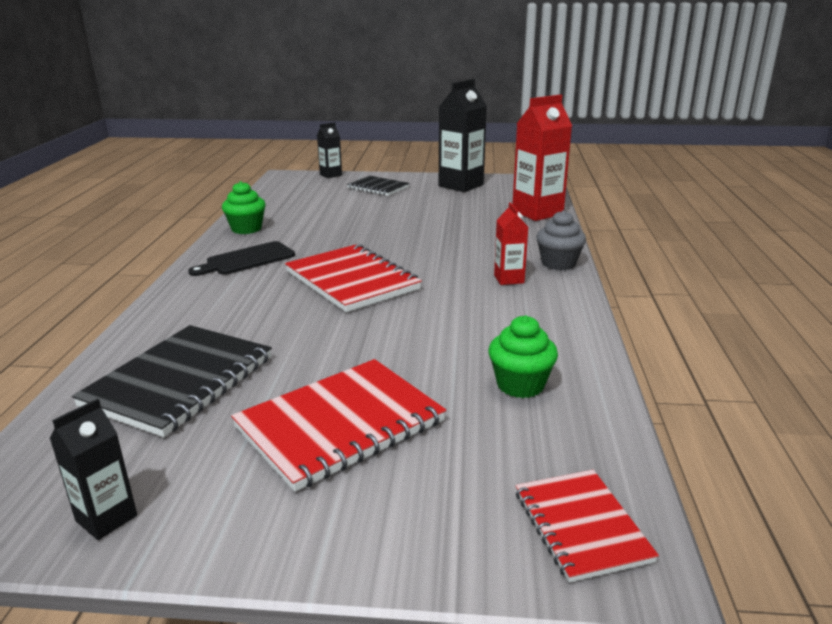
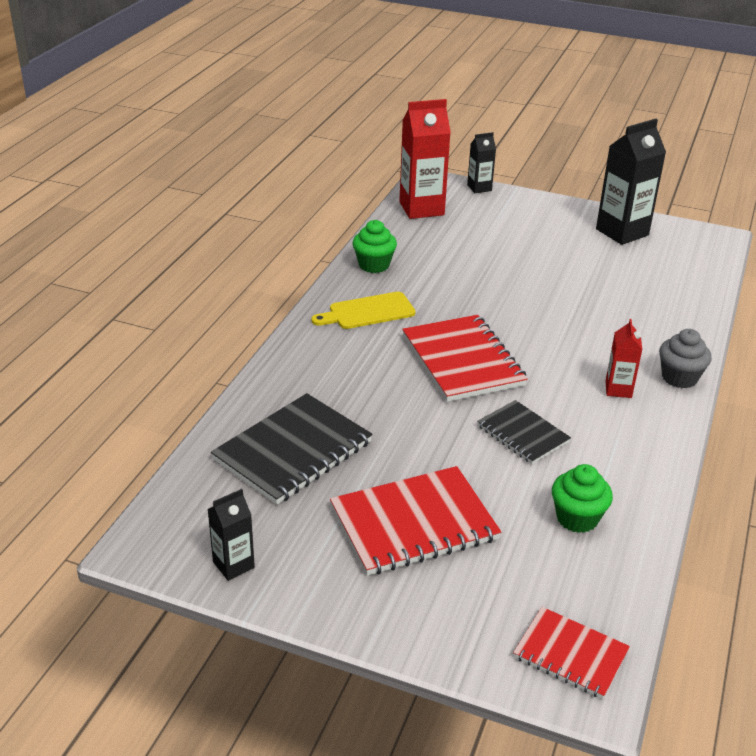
camera: 15 degrees right, 10 degrees up
black cutting board [188,241,295,276] -> yellow cutting board [312,292,415,329]
black notebook [347,176,410,196] -> black notebook moved to [477,400,571,464]
red carton [513,94,572,221] -> red carton moved to [399,99,451,219]
red notebook [515,470,659,583] -> red notebook turned 60 degrees counterclockwise [513,607,630,699]

